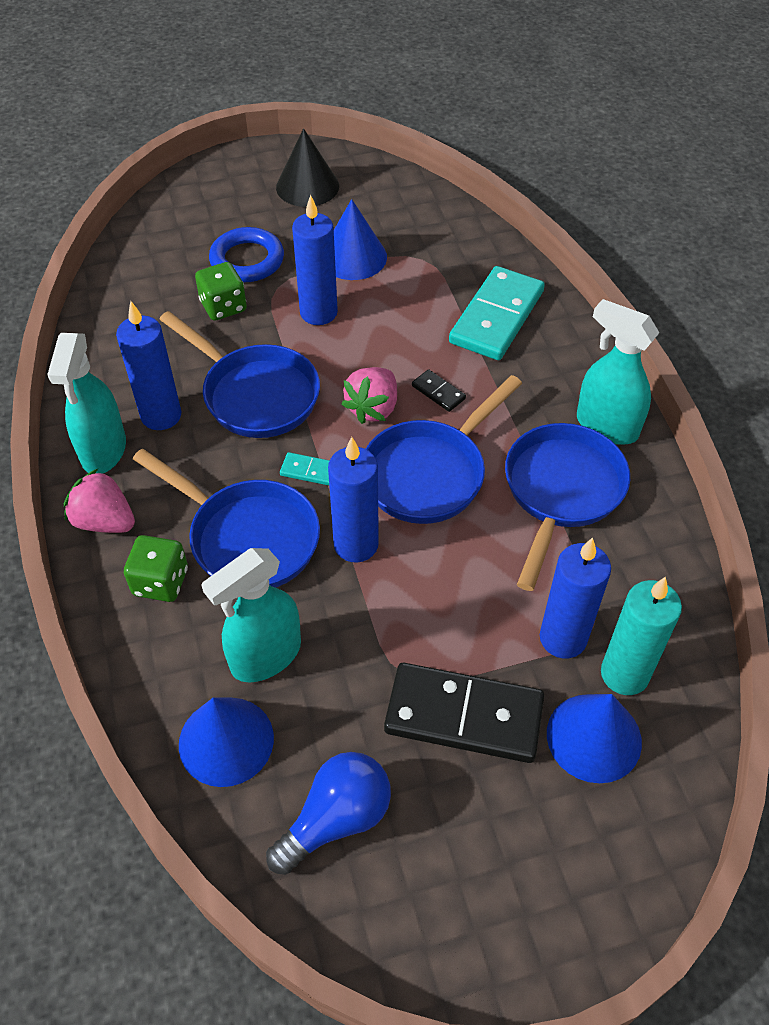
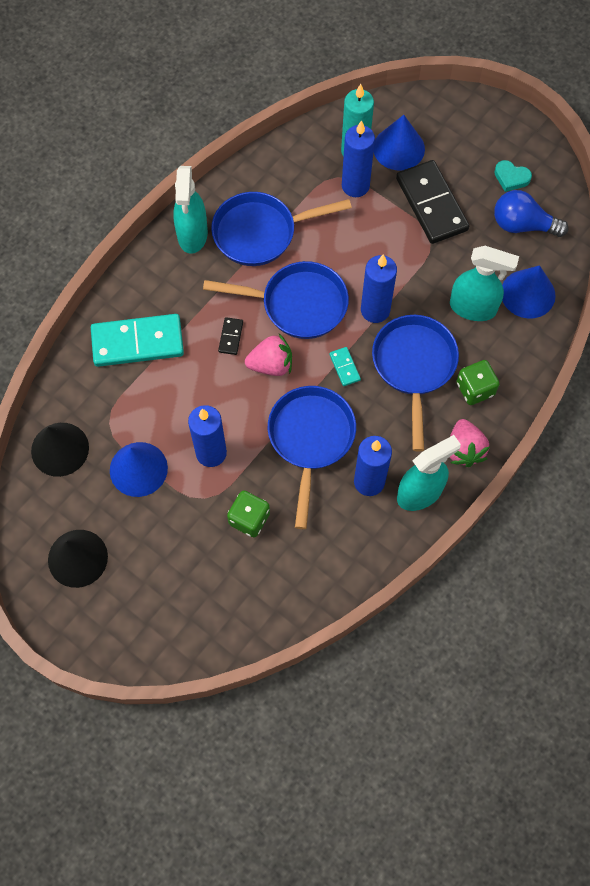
camera: 125 degrees left, 15 degrees up
blue ring [209,227,284,282] -> none
none -> black cone [31,423,89,477]
none -> turquoise heart [494,160,532,192]

